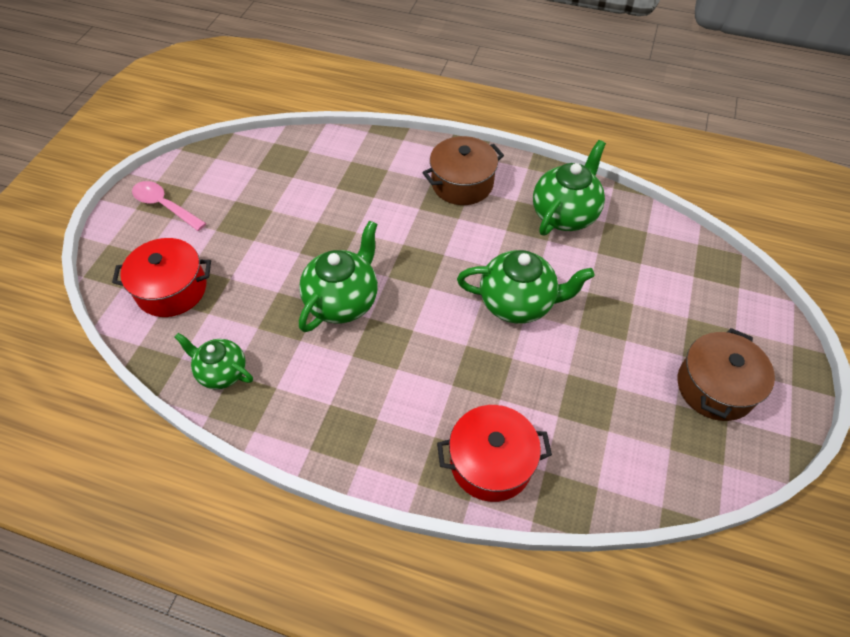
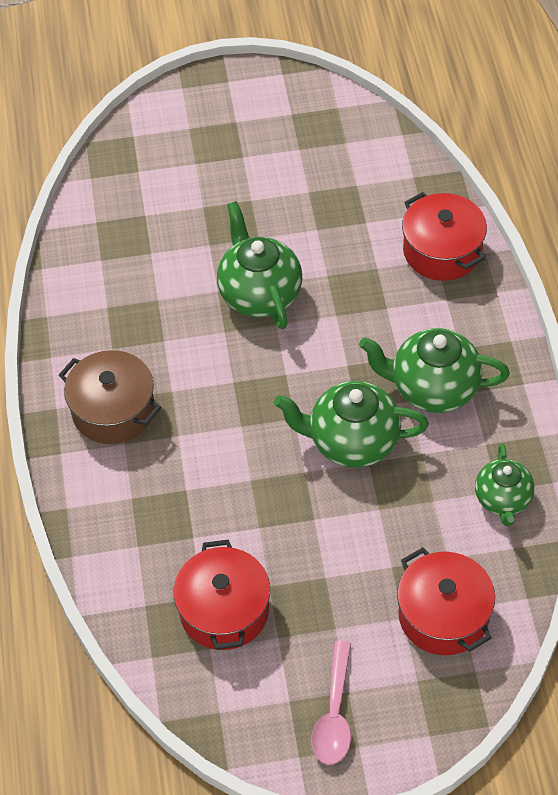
camera: 115 degrees left, 0 degrees up
green teapot [533,140,606,236] -> green teapot moved to [359,328,510,413]
brown pot [678,328,775,421] -> none
none -> red pot [173,540,270,650]

